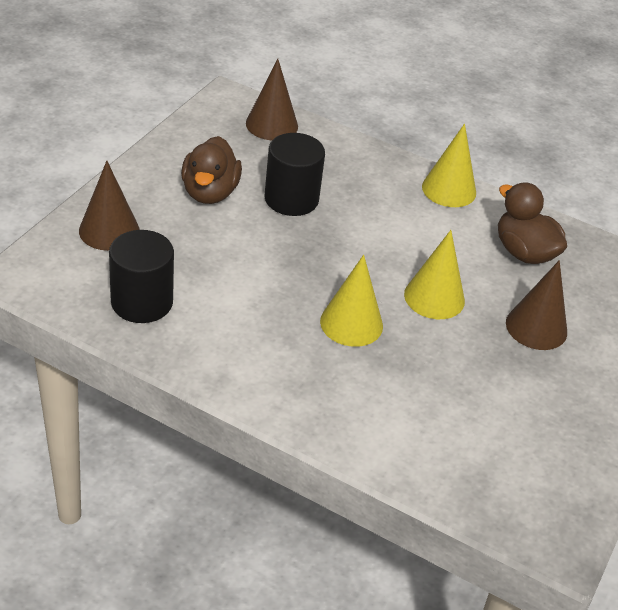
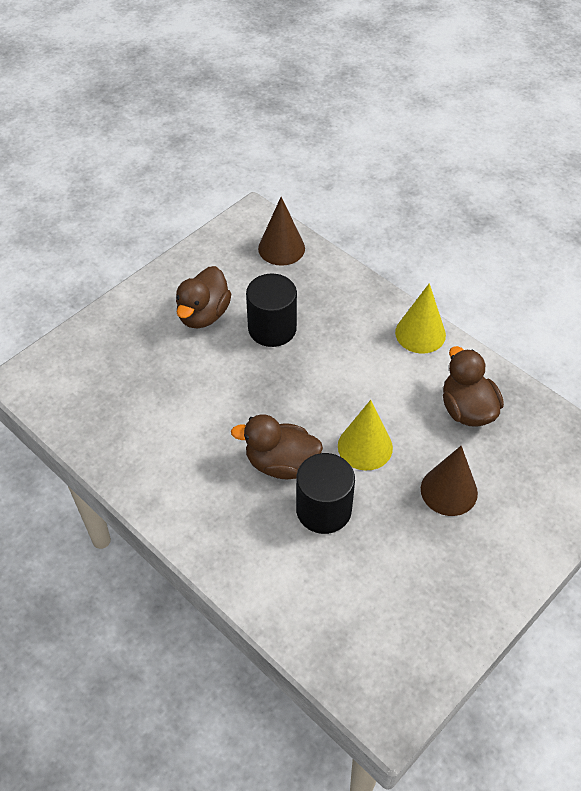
camera: 20 degrees right, 10 degrees up
brown cone [79,161,139,251] -> none
black cylinder [109,230,174,323] -> black cylinder moved to [296,453,355,534]
yellow cone [320,255,383,347] -> brown duck [231,414,323,479]

